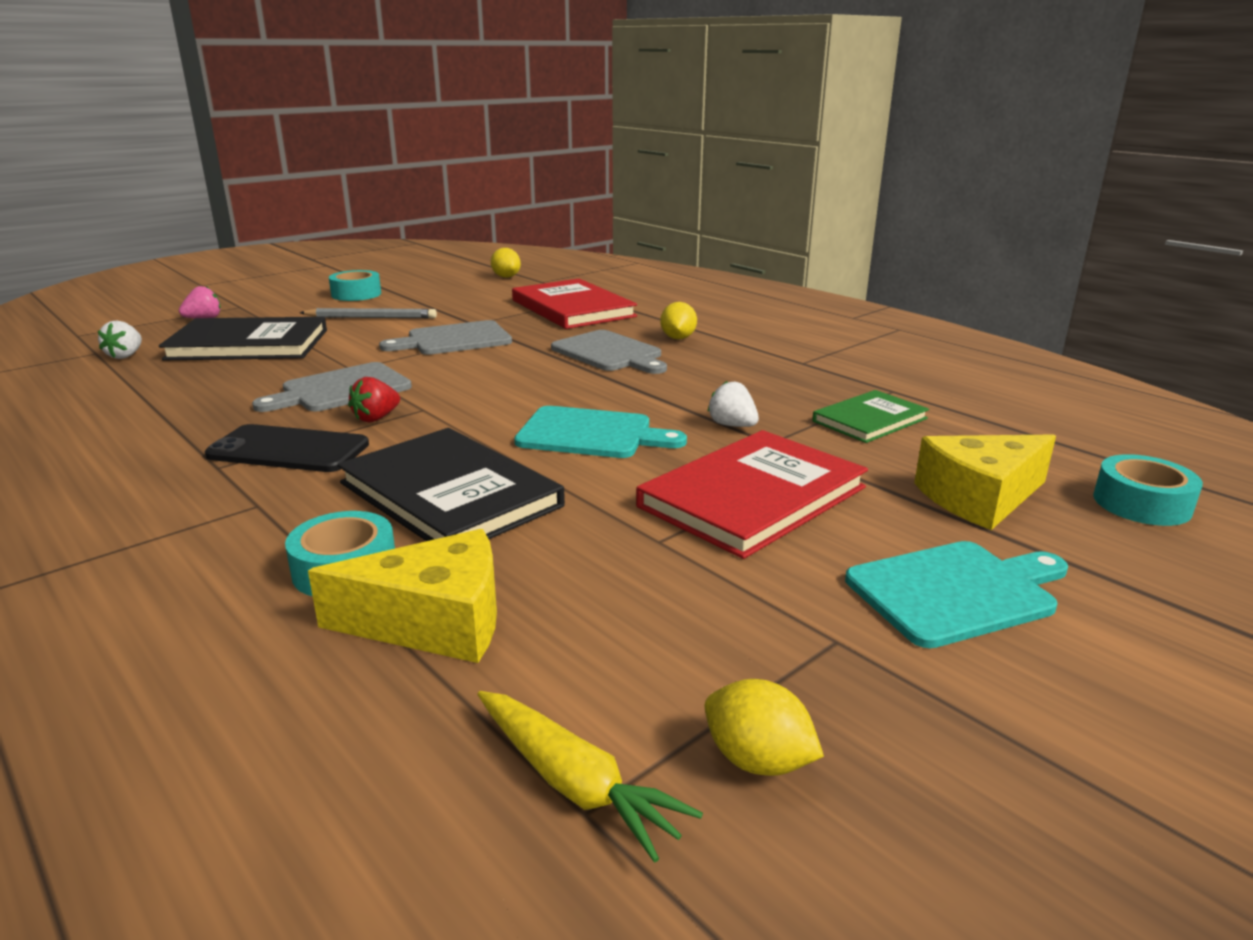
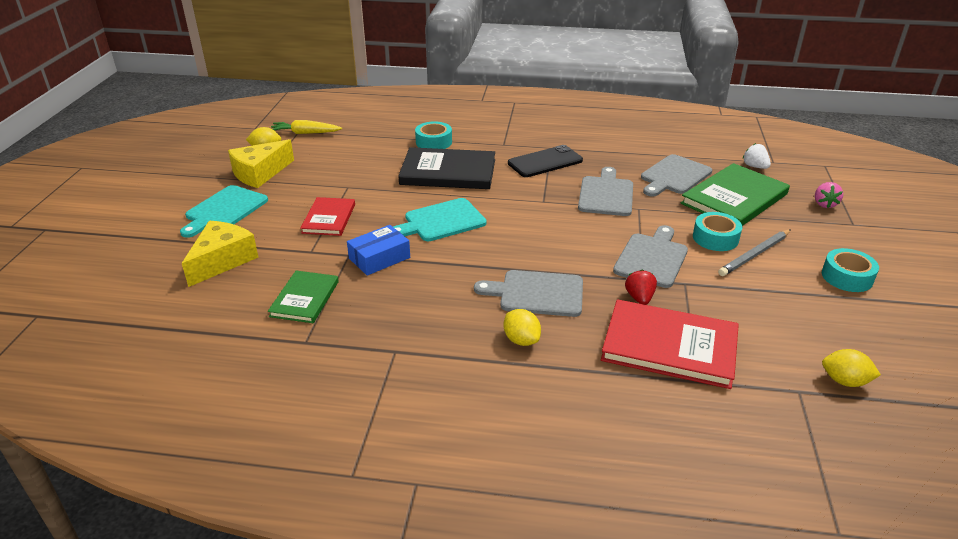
camera: 140 degrees right, 10 degrees up
black book [159,317,327,360] -> green book [681,163,790,226]
yellow cheese [308,529,497,663] -> yellow cheese moved to [228,139,294,188]
red strawberry [348,377,400,422] -> red strawberry moved to [625,270,657,305]
red book [636,430,868,559] -> red book [300,197,355,236], size x0.60
white strawberry [707,381,759,427] -> blue box [347,225,410,276]
turquoise tape [1093,454,1203,526] -> turquoise tape moved to [693,212,742,251]
none -> grey cutting board [641,154,712,197]

